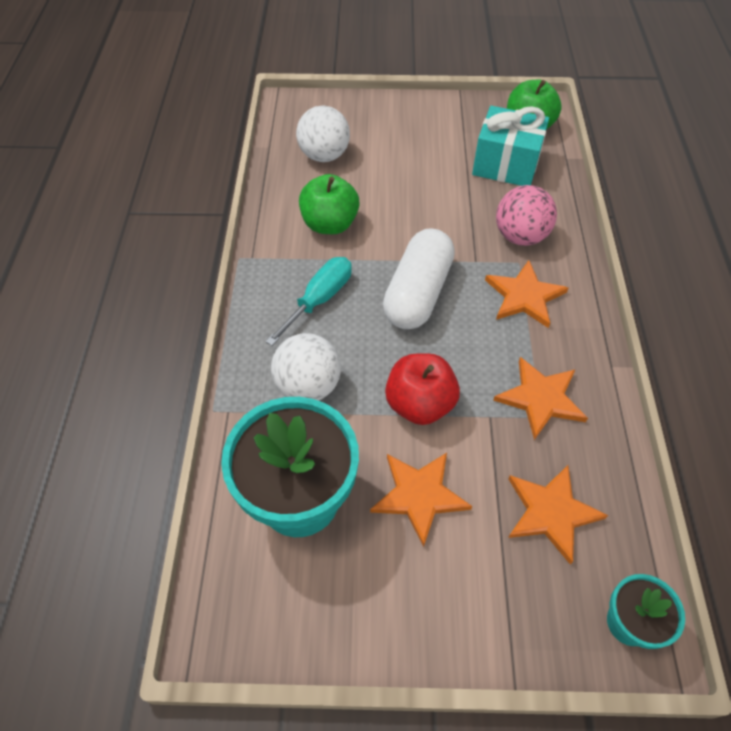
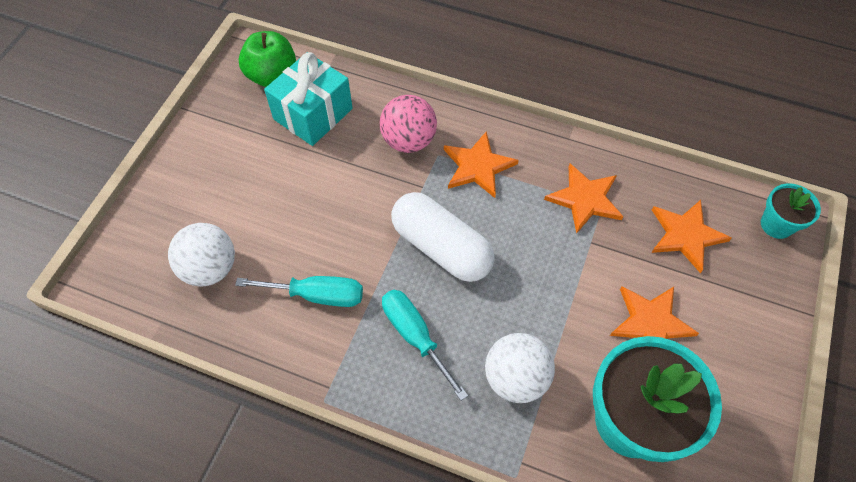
camera: 70 degrees left, 5 degrees up
green apple [299,174,360,234] -> turquoise screwdriver [235,276,363,307]
red apple [385,353,460,425] -> none

